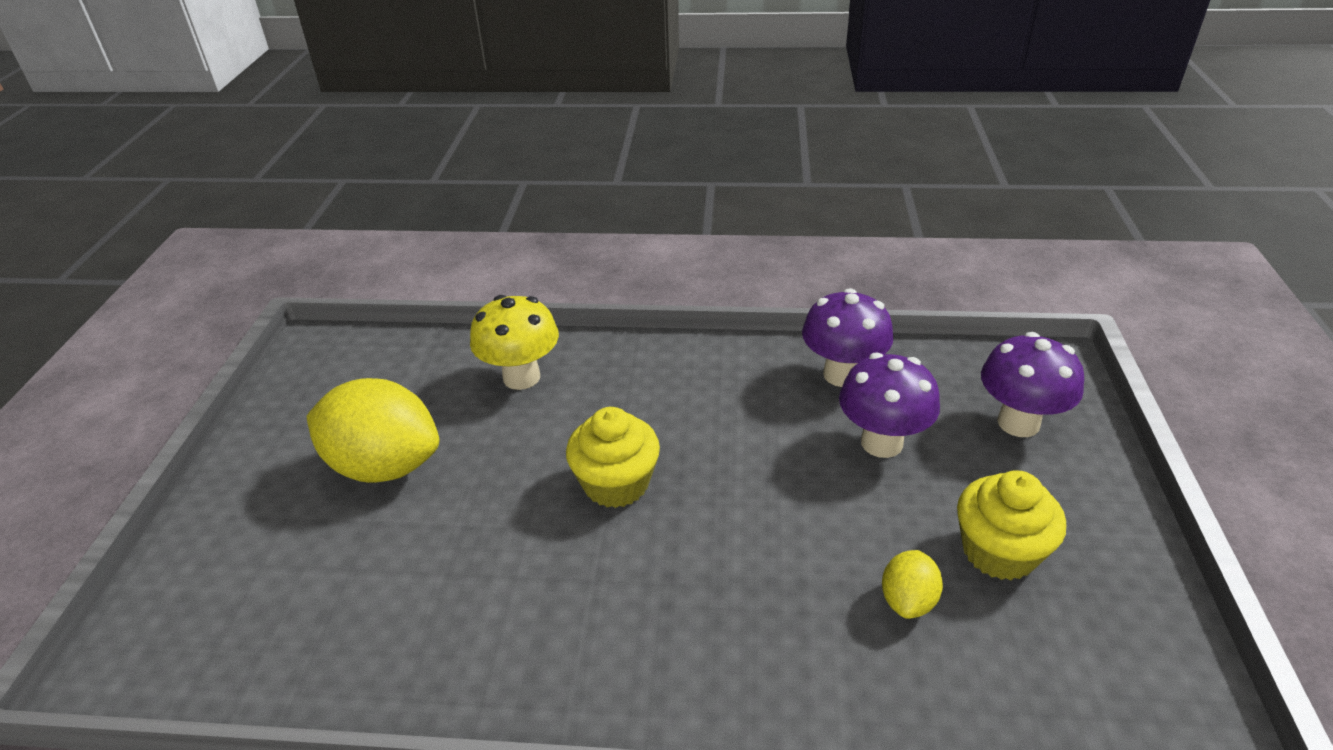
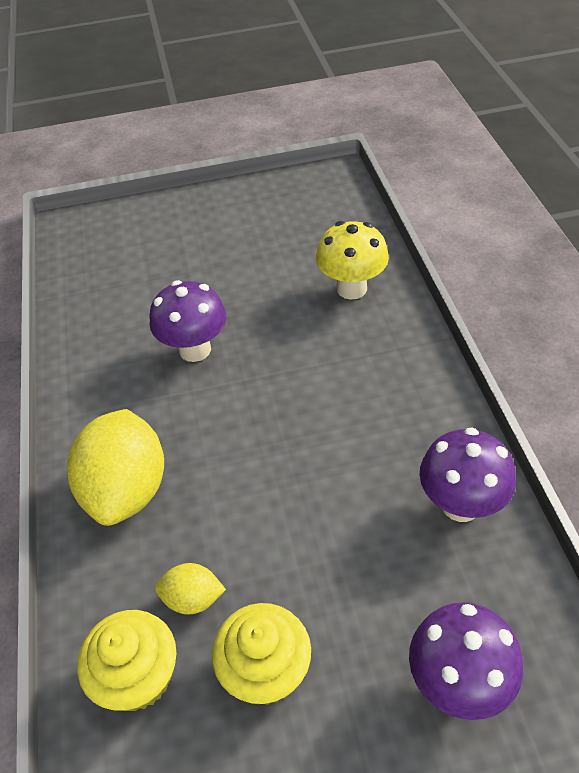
camera: 75 degrees right, 10 degrees up
yellow lemon [306,378,439,483] -> yellow lemon moved to [67,409,164,526]
yellow cupcake [566,407,660,508] -> yellow cupcake moved to [77,610,177,711]
purple mushroom [839,353,940,458] -> purple mushroom moved to [149,280,226,362]

